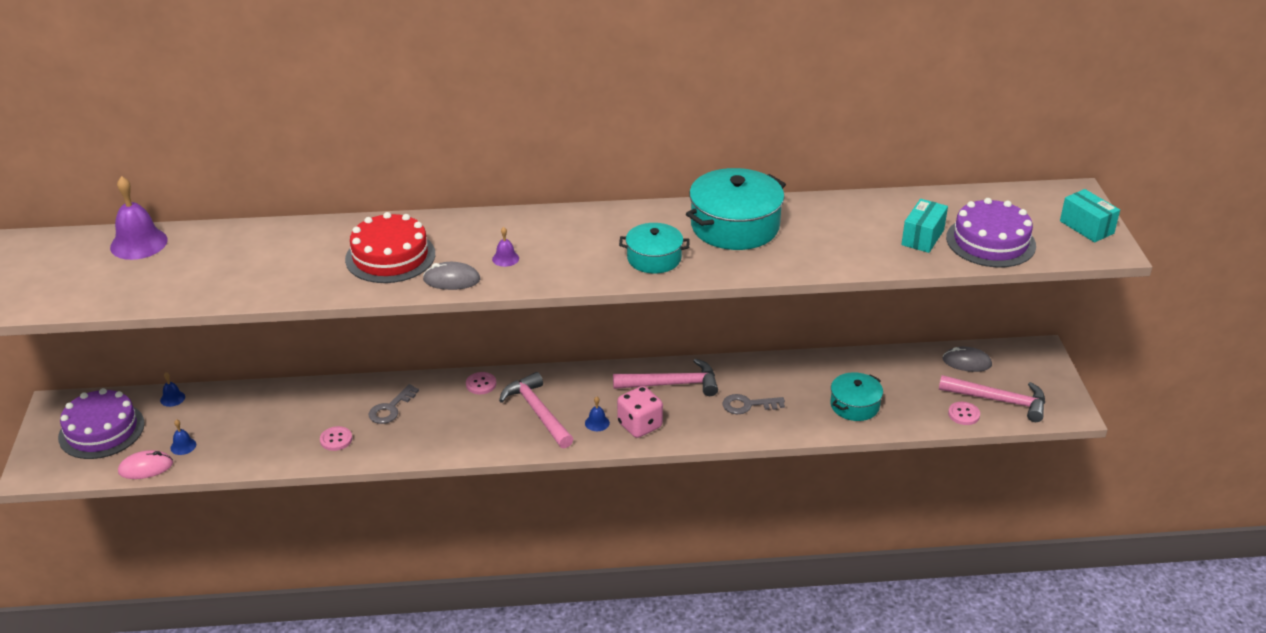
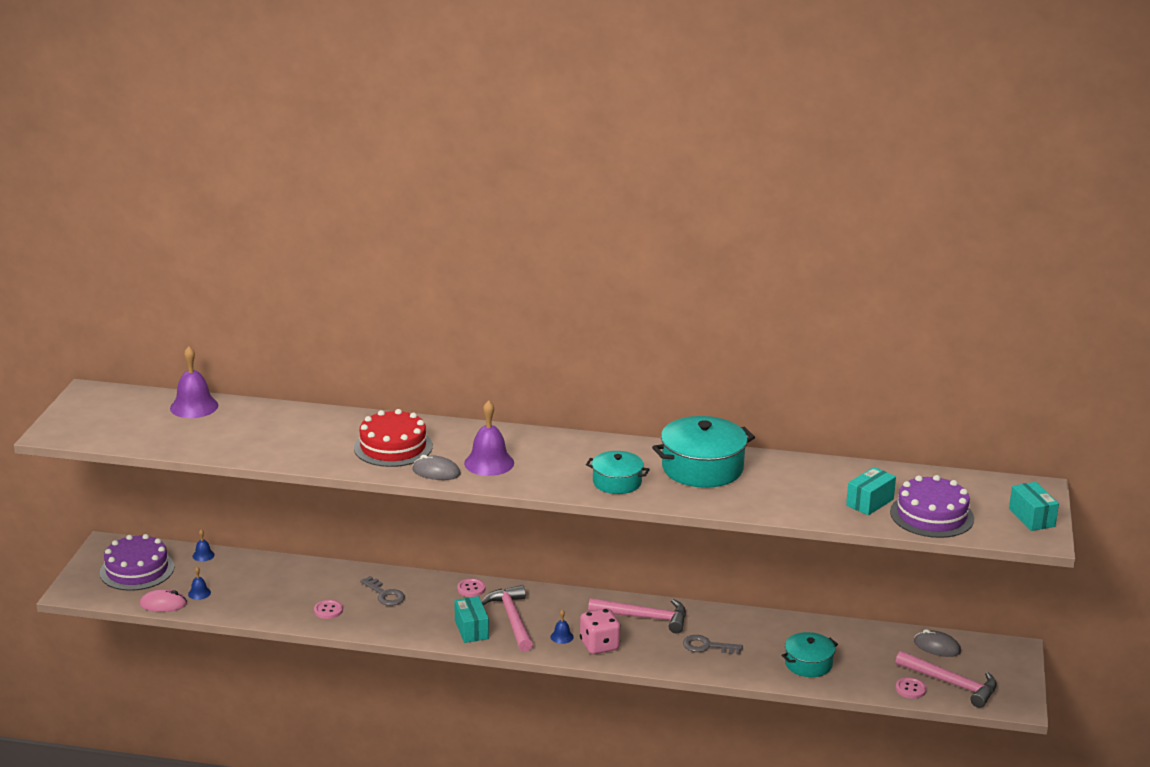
camera: 15 degrees right, 10 degrees down
grey key [369,384,419,424] -> grey key turned 90 degrees counterclockwise [360,576,405,606]
purple bell [492,227,519,267] -> purple bell [464,400,514,476], size x2.08
none -> turquoise box [454,596,489,643]

